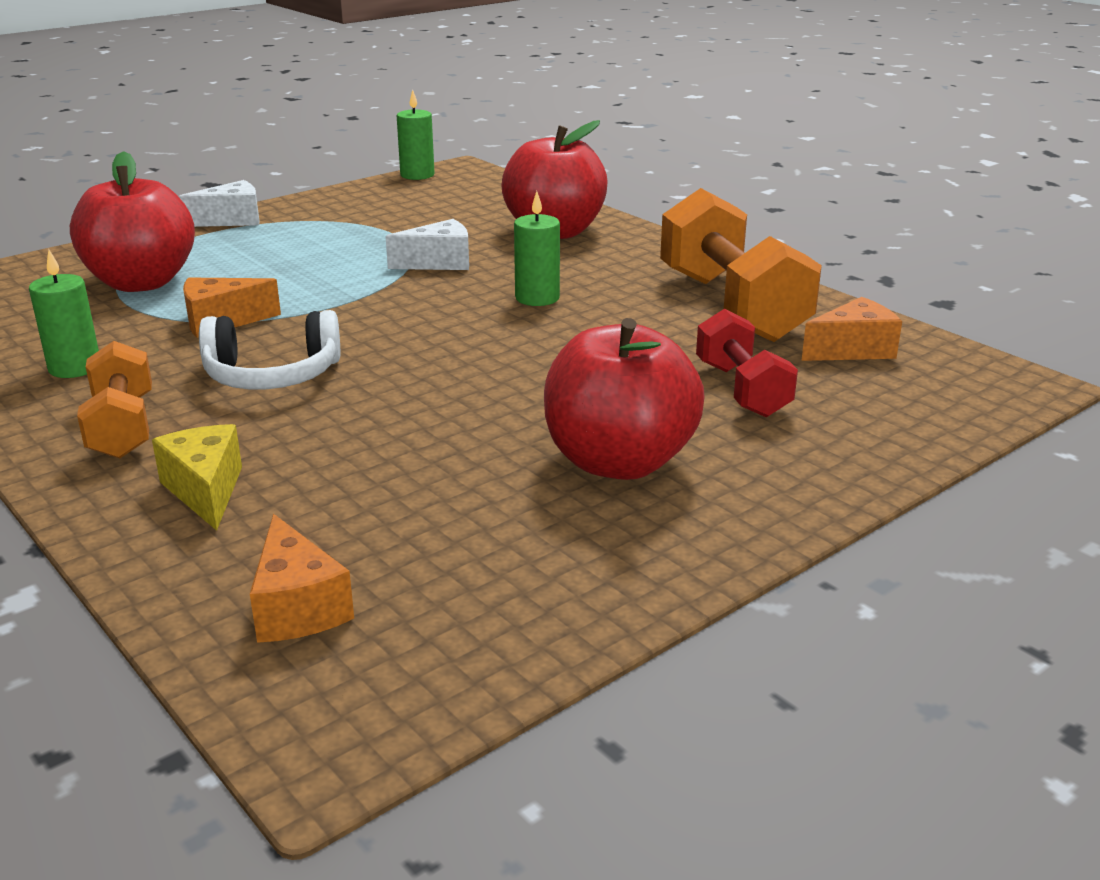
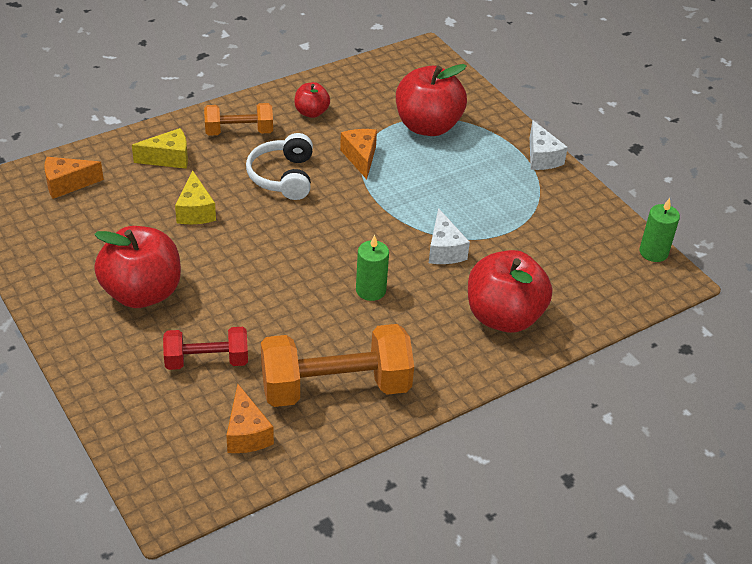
camera: 95 degrees right, 15 degrees up
green candle [29,250,99,378] -> red apple [294,82,330,118]
none -> yellow cheese [175,170,216,224]

